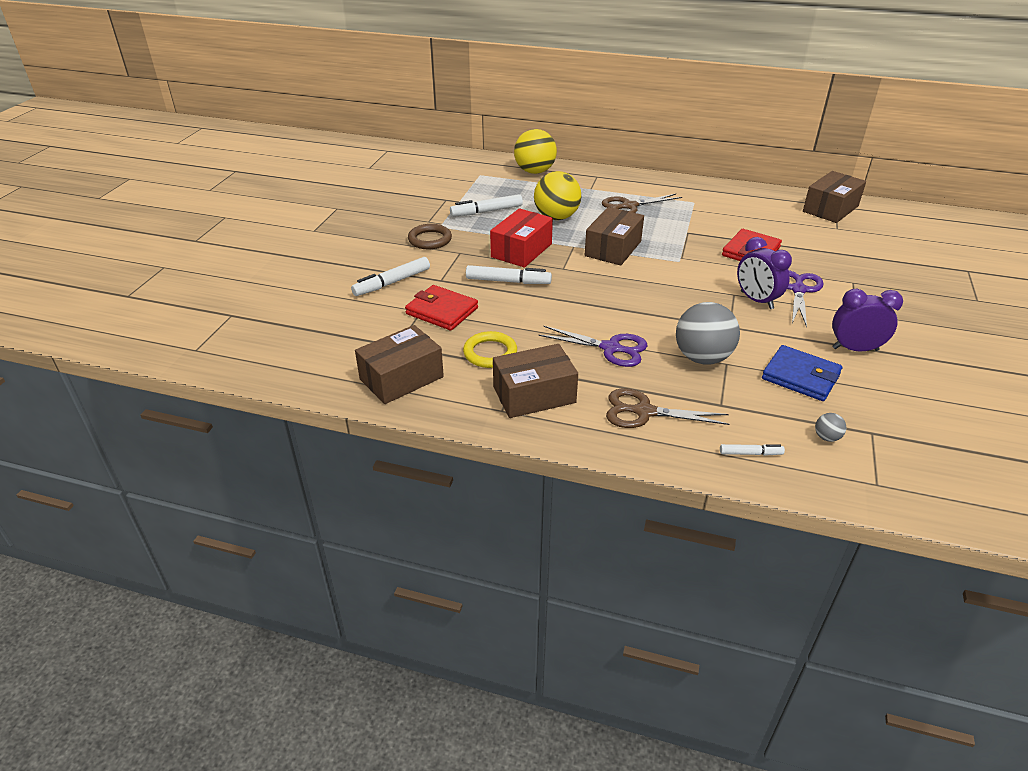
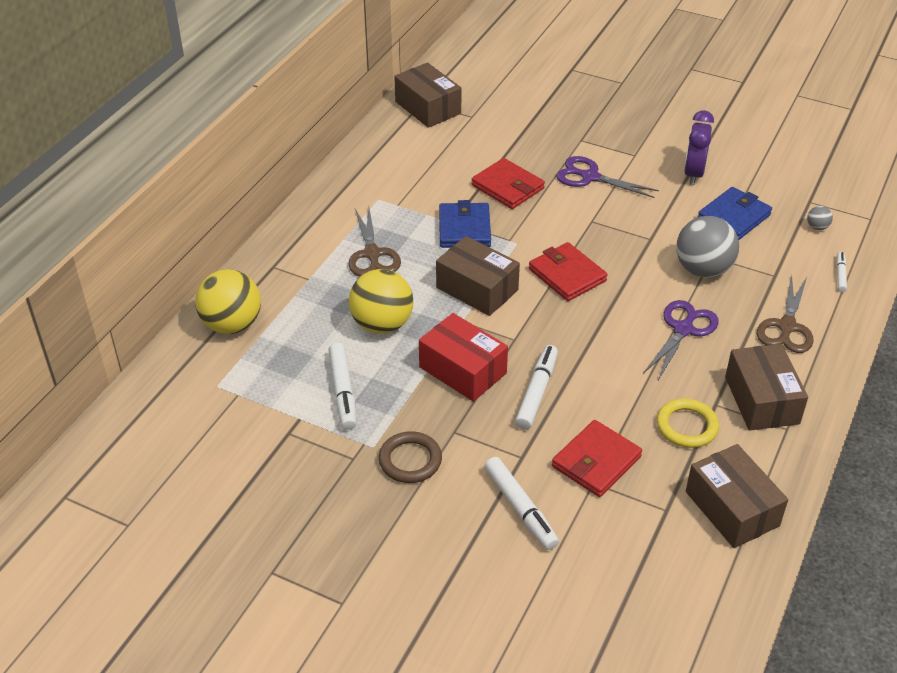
camera: 80 degrees left, 5 degrees up
purple clock [737,237,792,309] -> none
none -> blue wallet [439,200,491,248]
none -> red wallet [529,242,608,301]

